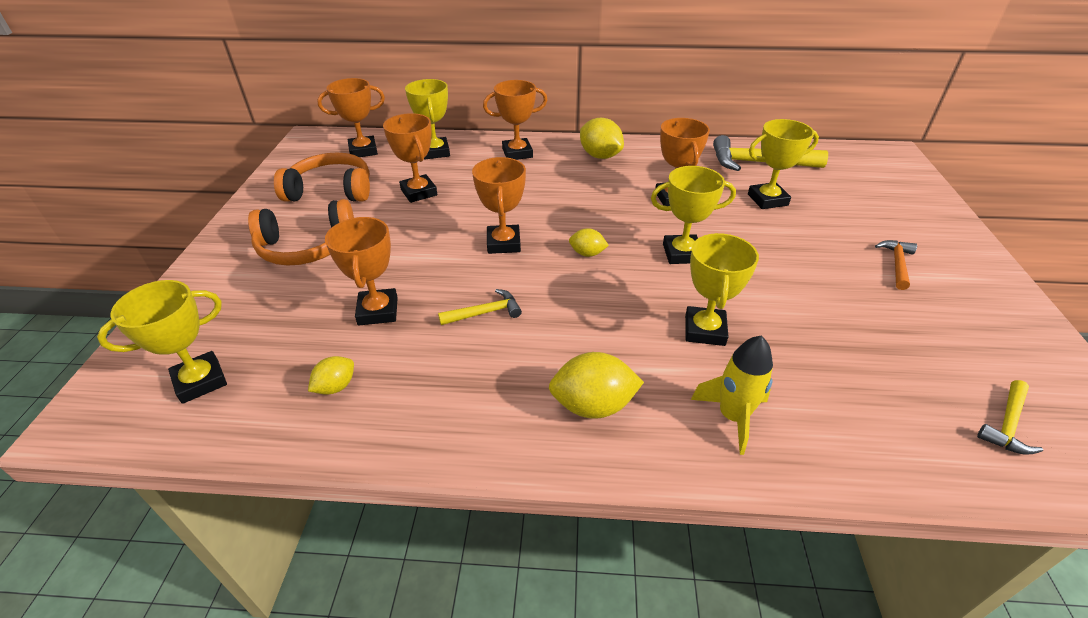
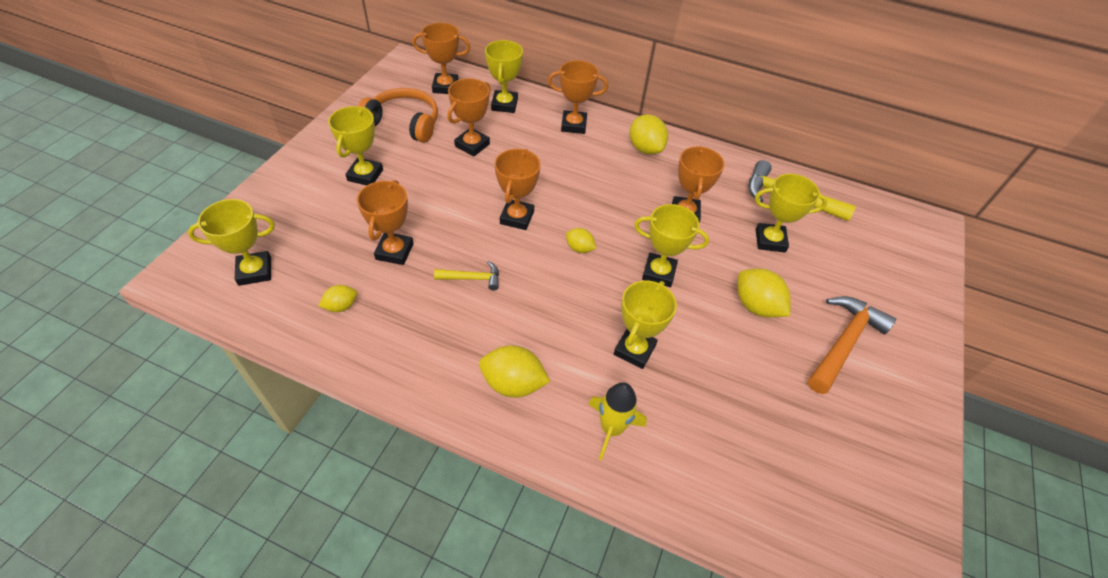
camera: 15 degrees right, 10 degrees up
orange headphones [248,199,354,266] -> yellow trophy [328,106,383,186]
orange trophy [383,113,437,203] -> orange trophy turned 45 degrees clockwise [448,78,491,157]
orange hammer [875,240,917,290] -> orange hammer [808,296,896,394], size x1.86
yellow hammer [977,380,1043,455] -> none
none -> yellow lemon [737,268,791,318]

